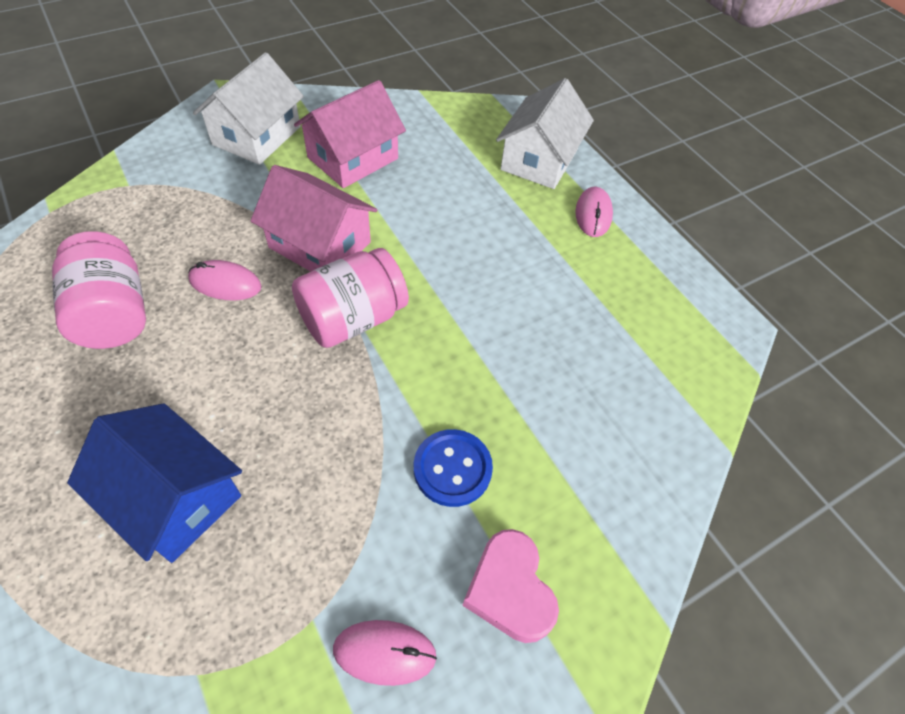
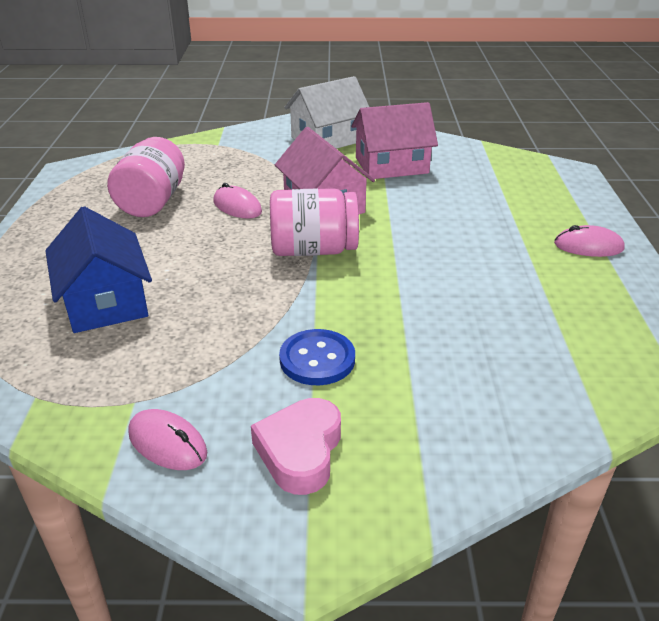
camera: 35 degrees right, 20 degrees down
white house [496,78,594,189] -> none
pink mouse [575,187,613,237] -> pink mouse turned 60 degrees clockwise [554,225,625,257]

